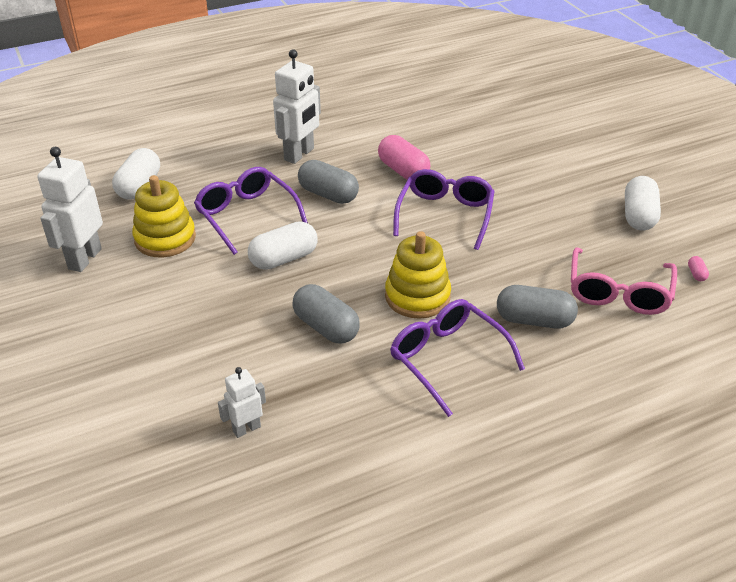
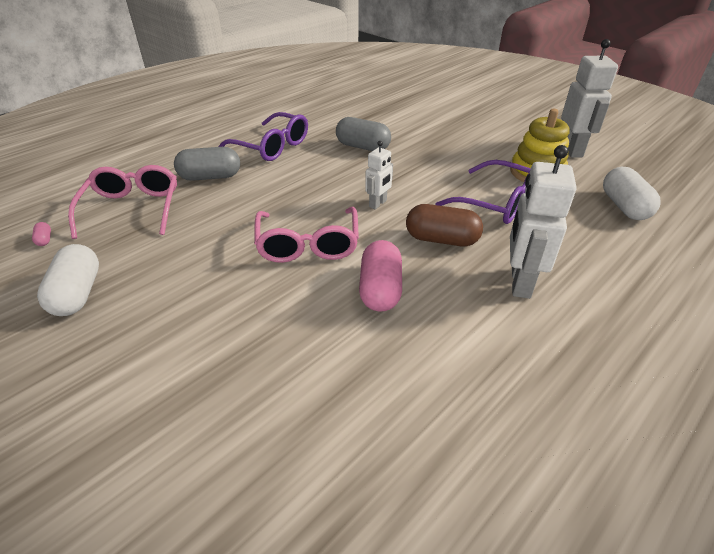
camera: 160 degrees right, 0 degrees up
white robot [218,367,266,438] -> white robot moved to [365,141,393,209]
white capsule [248,221,318,270] -> none
grey capsule [298,160,359,204] -> brown capsule [406,204,483,246]
pink capsule [378,135,430,180] -> pink capsule turned 60 degrees clockwise [359,240,402,311]
yellow stacking toy [385,231,451,319] -> none
purple glasses [393,169,495,250] -> pink glasses [254,207,359,263]

